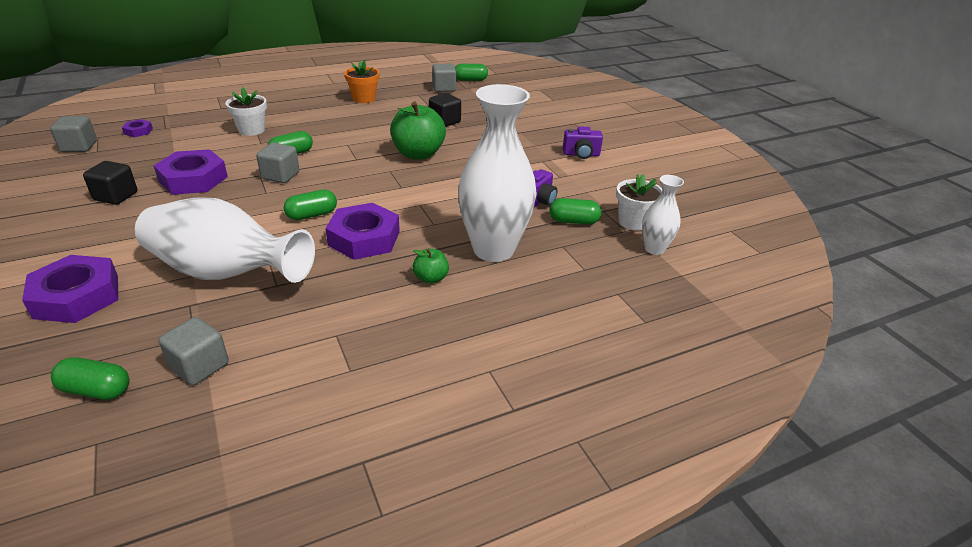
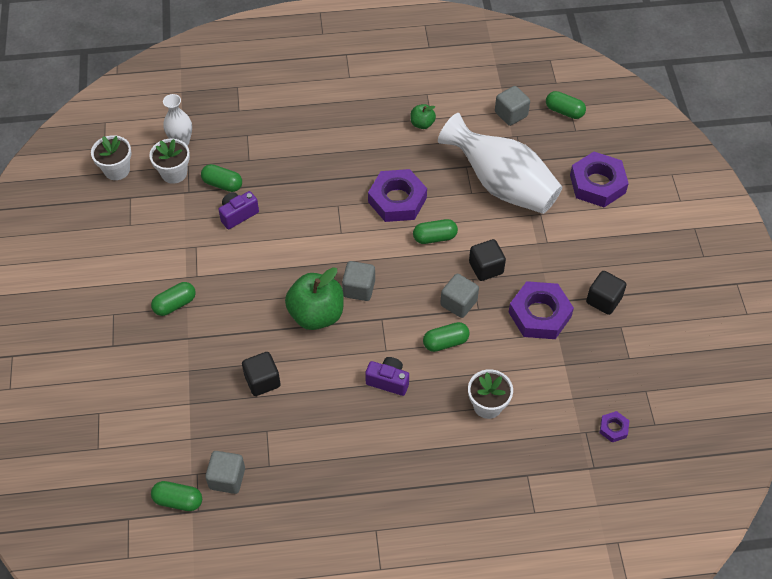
camera: 160 degrees left, 20 degrees up
grey cube [50,116,97,152] -> grey cube moved to [342,261,375,301]
orange flower pot [344,59,379,103] -> none
green apple [413,248,449,284] -> green apple moved to [410,104,436,129]
white vase [458,84,537,262] -> none
purple camera [563,126,603,159] -> purple camera moved to [365,357,409,396]
none -> white flower pot [91,135,132,180]
none -> green capsule [151,282,196,316]
none -> black cube [469,239,506,281]

